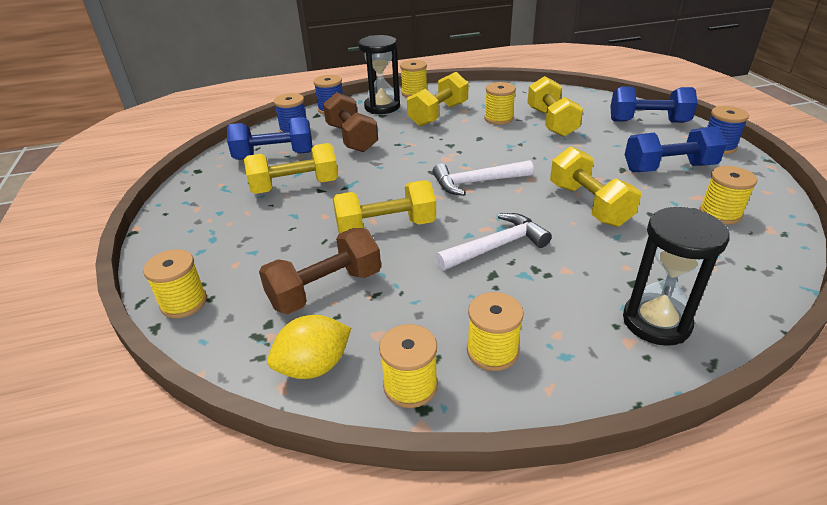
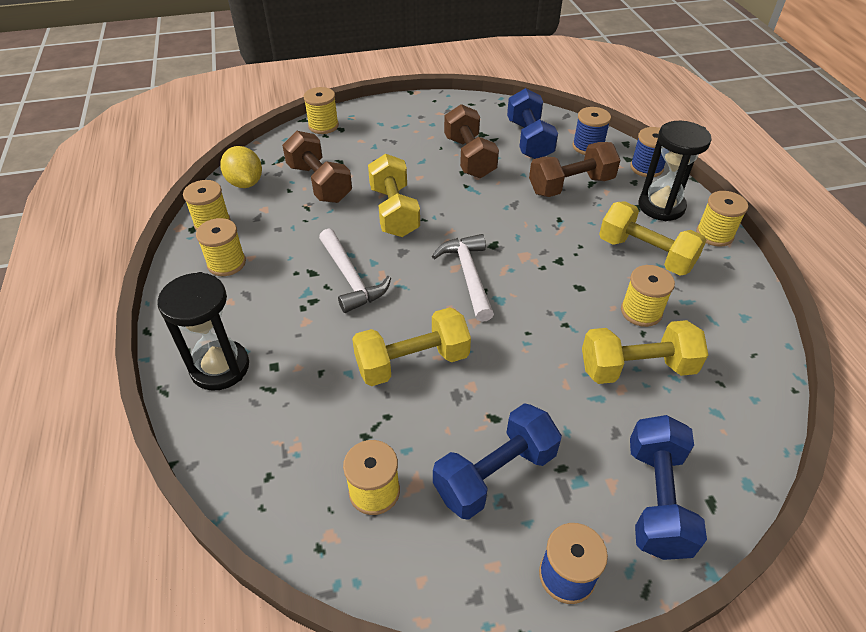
camera: 90 degrees right, 10 degrees up
yellow dumbbell [244,143,338,194] -> brown dumbbell [444,104,499,178]
blue dumbbell [625,126,727,172] -> blue dumbbell turned 60 degrees clockwise [433,403,562,520]

